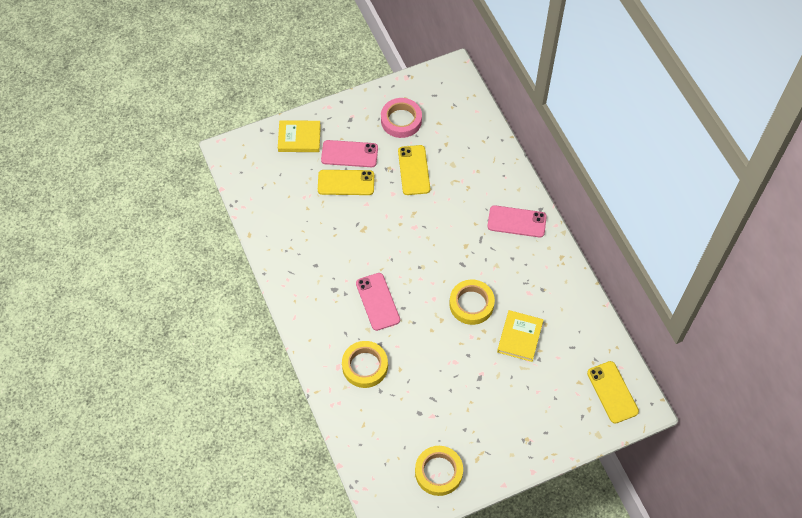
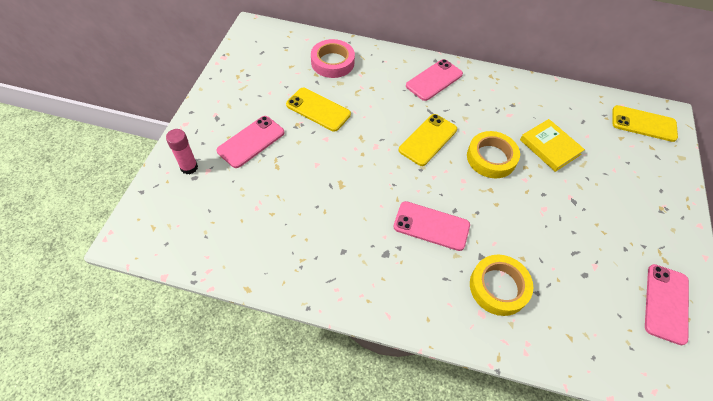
camera: 55 degrees left, 5 degrees down
yellow book [278,120,321,152] -> pink glue stick [166,129,198,174]
yellow phone [318,170,374,195] -> yellow phone moved to [399,114,457,166]
pink tape [381,98,422,138] -> pink tape moved to [311,39,355,78]
yellow tape [415,446,463,496] -> pink phone [645,264,689,345]

